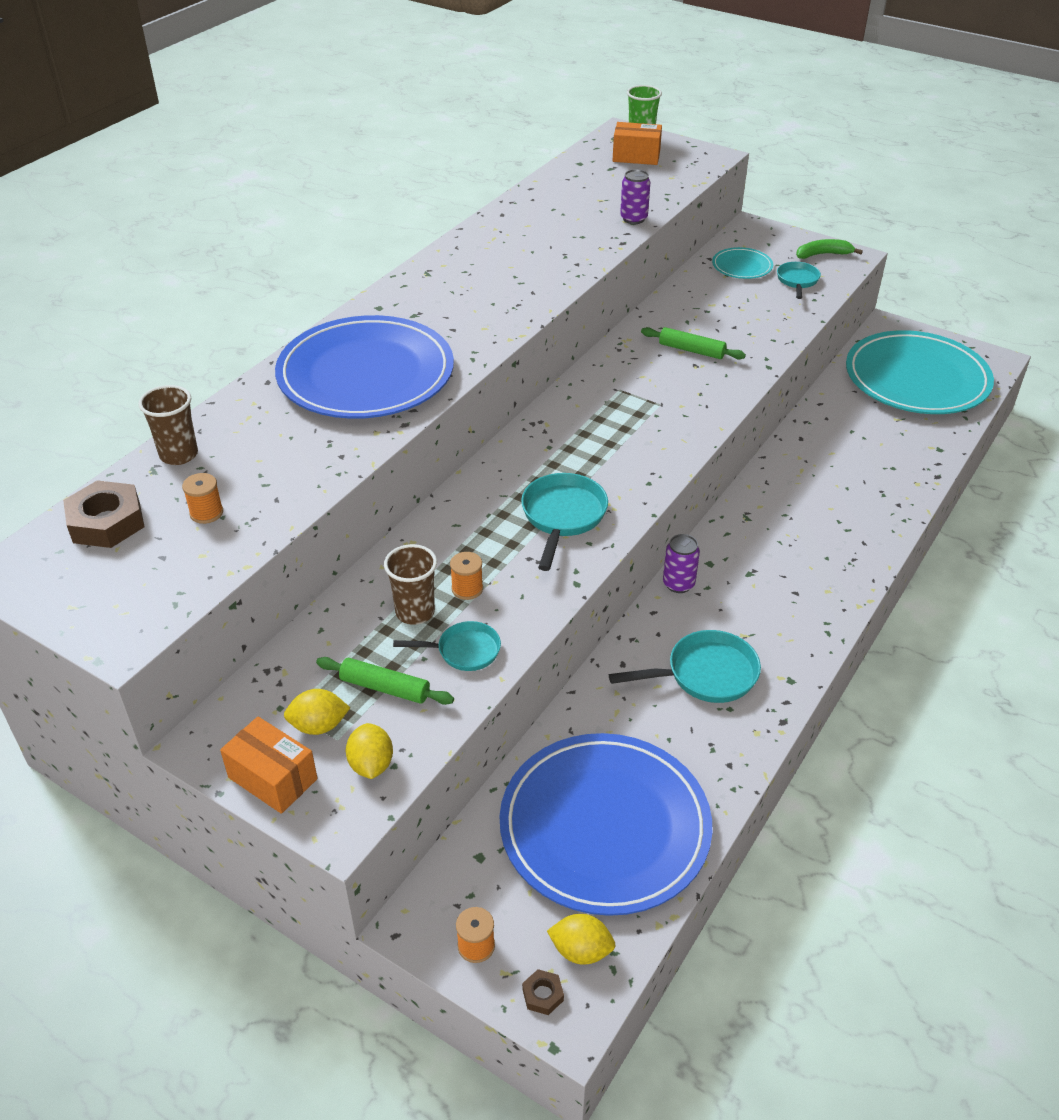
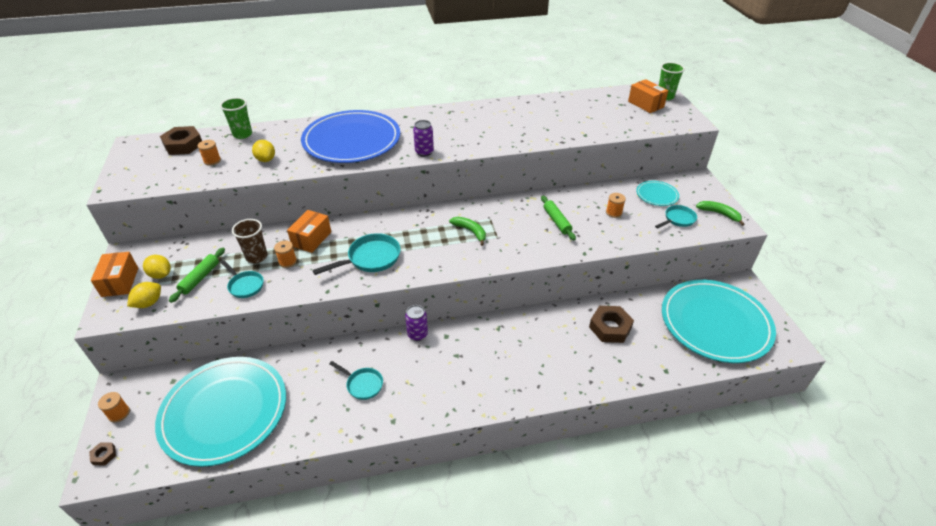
camera: 45 degrees right, 0 degrees up
brown cup [138,385,198,465] -> green cup [220,97,252,139]
green rolling pin [316,657,454,705] -> green rolling pin turned 45 degrees clockwise [169,248,225,303]
blue plate [500,733,712,916] -> turquoise plate [155,357,286,467]
yellow lemon [547,914,615,964] -> yellow lemon moved to [252,140,275,162]
turquoise pan [609,630,761,703] -> turquoise pan [329,361,383,400], size x0.64
purple can [620,169,650,224] -> purple can moved to [413,120,434,157]
none -> orange box [287,210,331,253]
none -> green banana [449,217,486,246]
none -> brown nut [589,306,634,343]
none -> orange spool [606,193,626,218]

